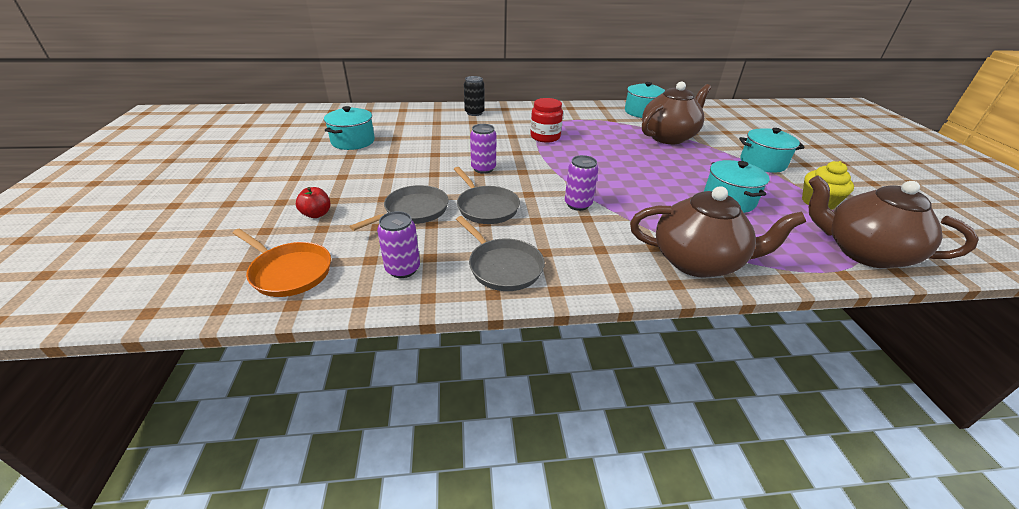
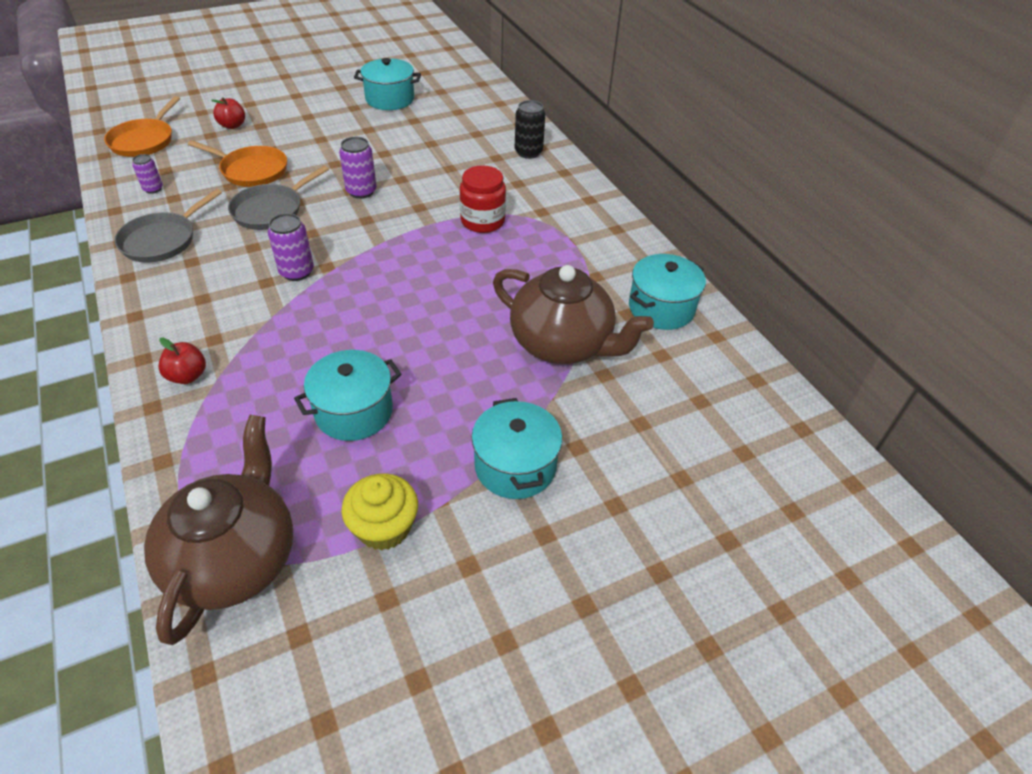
camera: 70 degrees right, 10 degrees up
grey pan [350,185,449,231] -> orange pan [188,140,287,187]
purple can [377,211,420,278] -> purple can [132,154,163,194], size x0.64
brown teapot [630,186,806,278] -> red apple [158,338,206,384]

